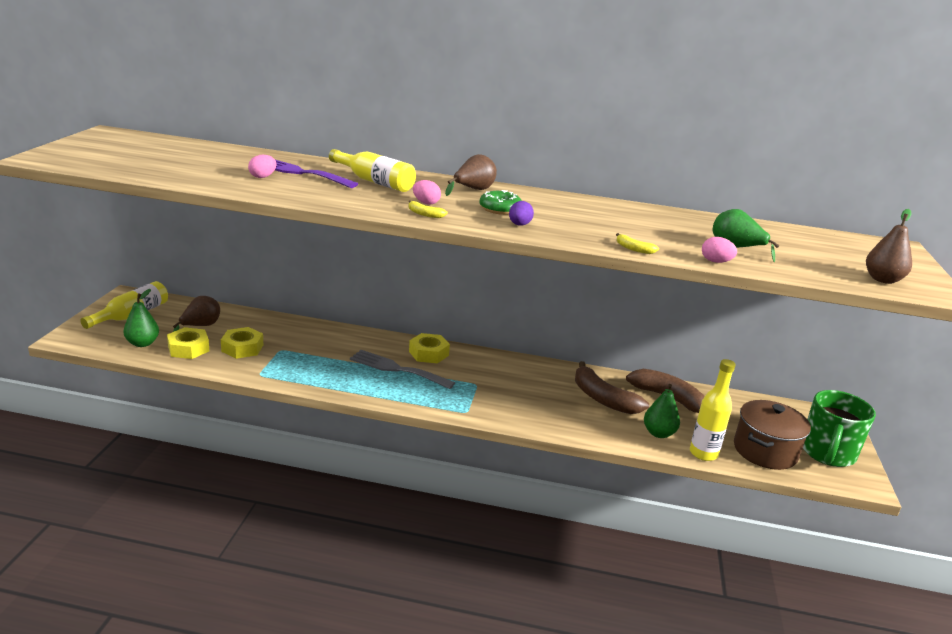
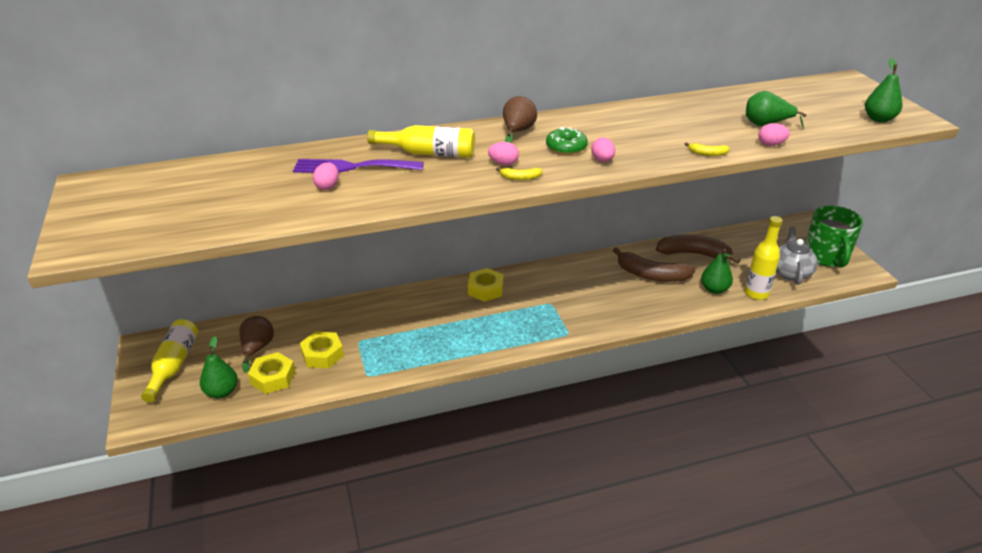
camera: 25 degrees left, 10 degrees up
grey fork [350,350,455,389] -> none
purple egg [509,201,534,226] -> pink egg [591,137,615,162]
brown pot [734,400,811,470] -> grey teapot [776,226,818,285]
brown pear [866,209,912,284] -> green pear [865,58,902,122]

